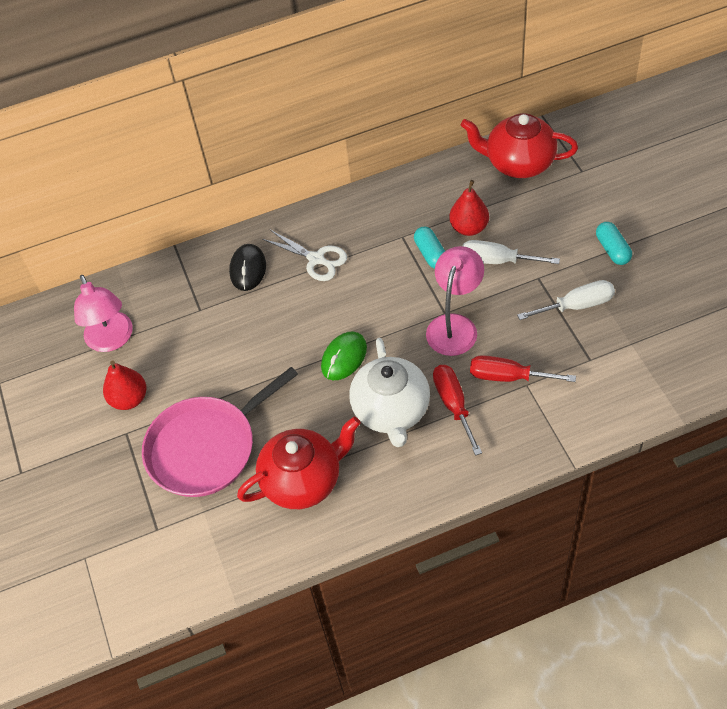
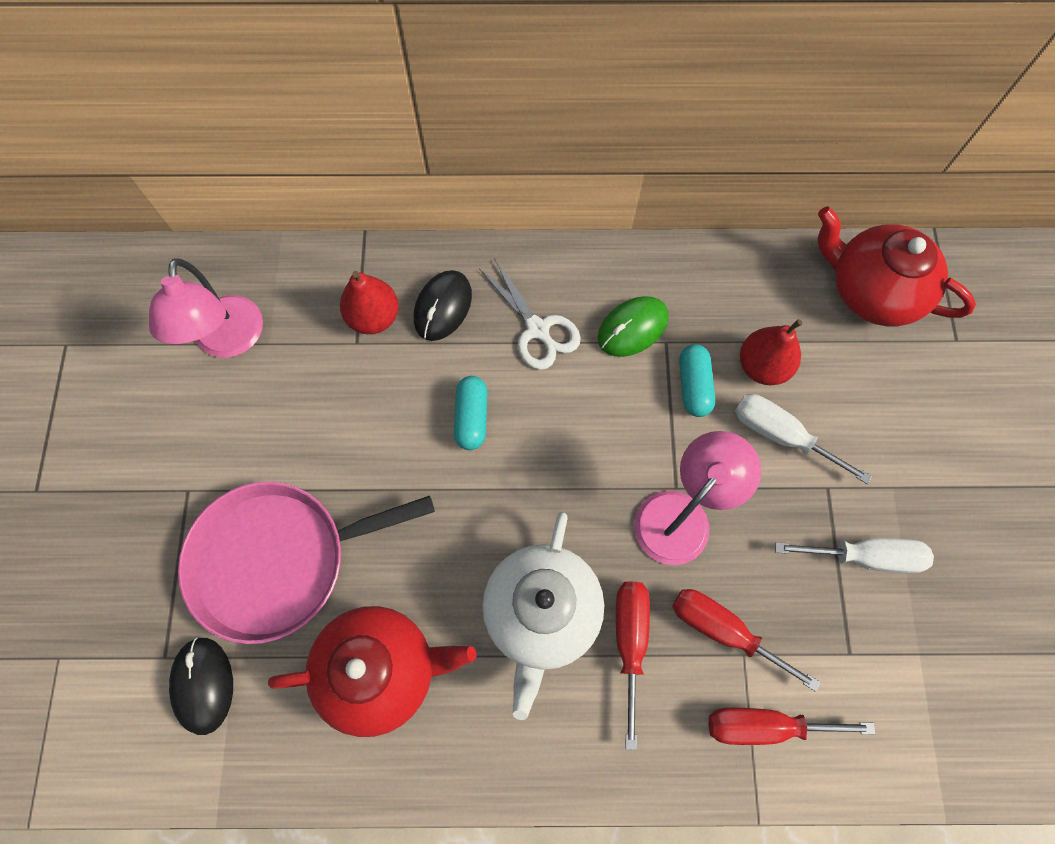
camera: 15 degrees right, 15 degrees up
red pear [103,360,146,410] -> red pear moved to [340,271,399,334]
green mouse [321,331,367,380] -> green mouse moved to [598,296,669,357]
turquoise capsule [596,222,632,265] -> turquoise capsule moved to [454,376,487,450]
none -> black mouse [169,637,233,735]
none -> red screwdriver [708,708,875,745]

